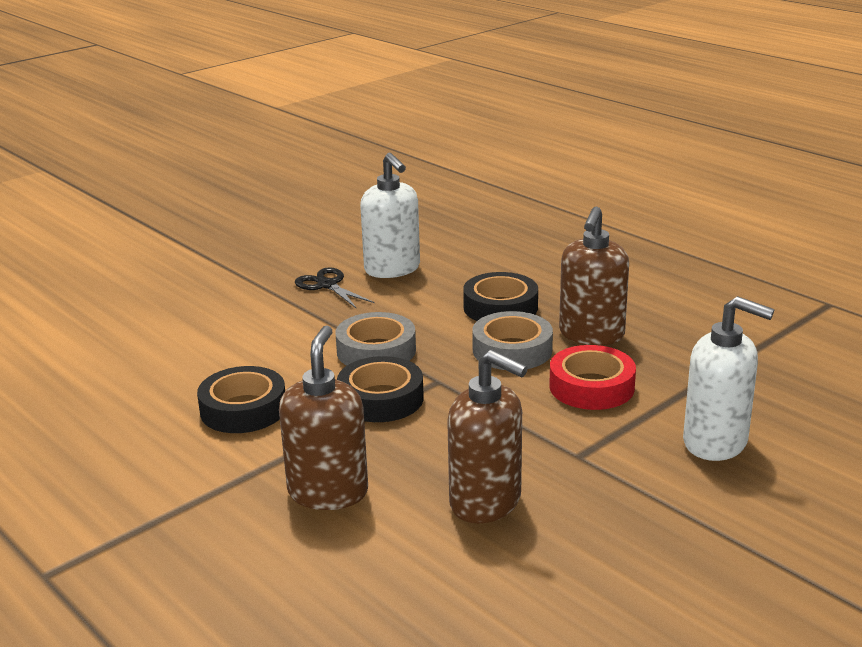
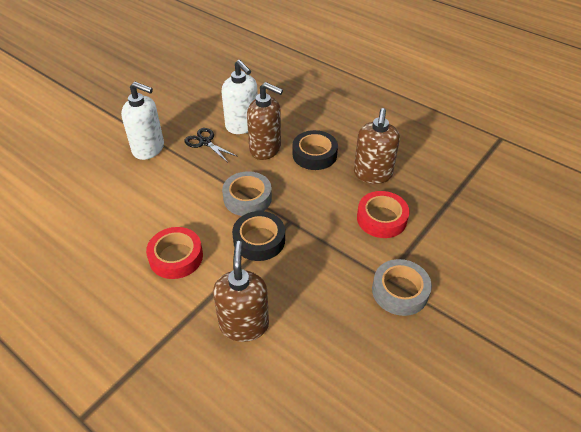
camera: 10 degrees left, 20 degrees up
black tape [197,366,285,433] -> red tape [146,227,203,279]
brown soap dispenser [447,350,528,523] -> brown soap dispenser moved to [247,82,283,160]
grey tape [472,311,553,370] -> grey tape moved to [372,259,432,316]
white soap dispenser [683,296,775,461] -> white soap dispenser moved to [121,82,164,160]

